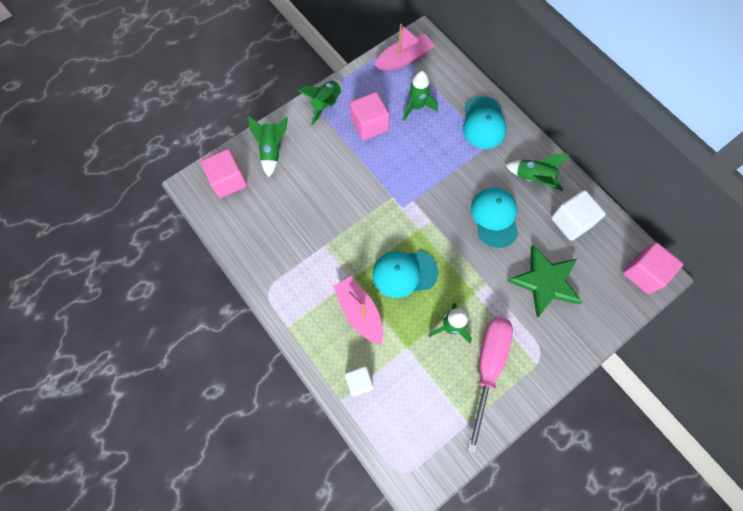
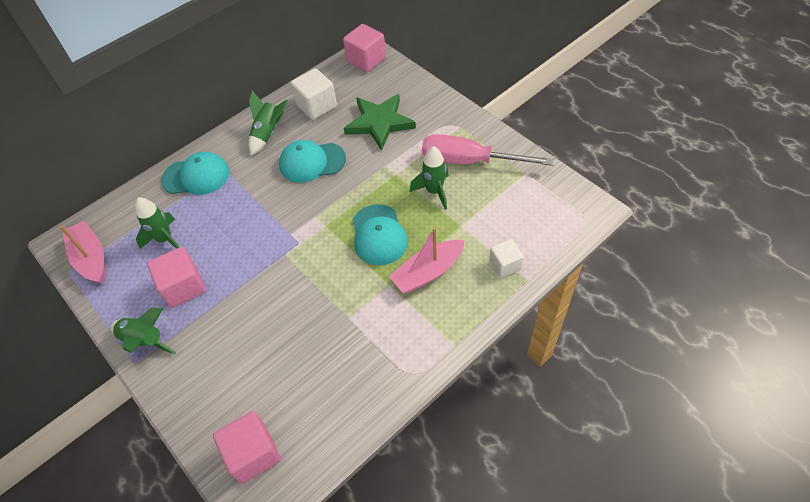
camera: 90 degrees left, 15 degrees down
green rocket [248,116,288,177] -> none

